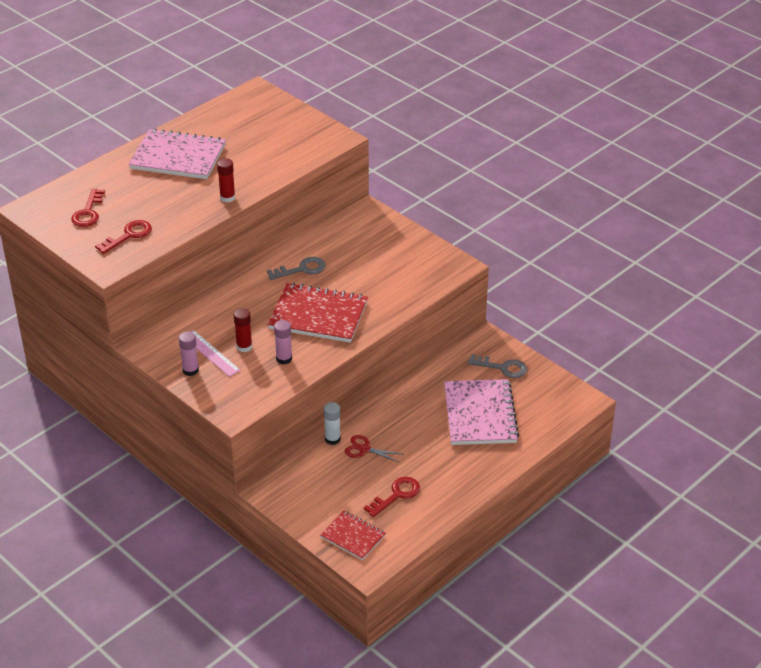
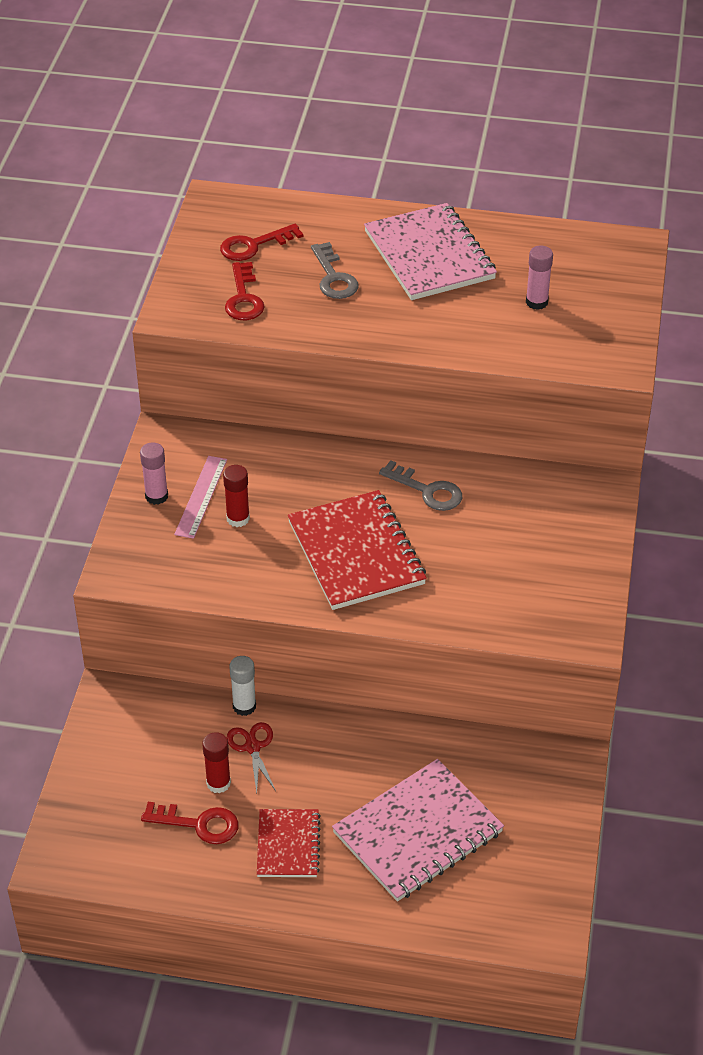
camera: 55 degrees right, 5 degrees up
red key [95,220,152,254] -> red key turned 75 degrees clockwise [225,262,265,320]
red glue stick [217,158,235,202] -> red glue stick moved to [202,732,231,793]
pink glue stick [274,320,292,364] -> pink glue stick moved to [526,246,553,310]
red notebook [320,511,386,560] -> red notebook moved to [257,809,321,877]
grey key [468,354,527,378] -> grey key moved to [311,242,359,299]

